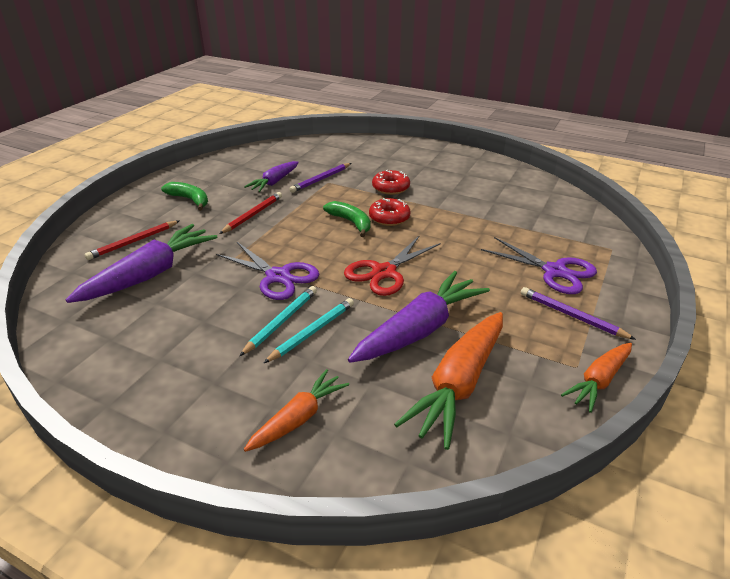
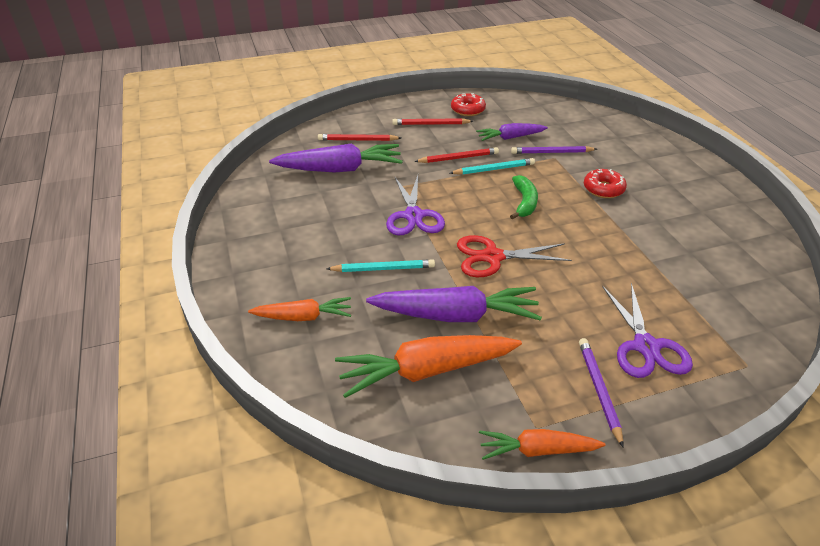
camera: 45 degrees right, 5 degrees up
green banana [161,182,208,211] -> red pencil [392,118,473,125]
turquoise pencil [240,286,317,356] -> turquoise pencil moved to [450,158,535,175]
red donut [369,198,410,226] -> red donut moved to [451,93,486,116]

